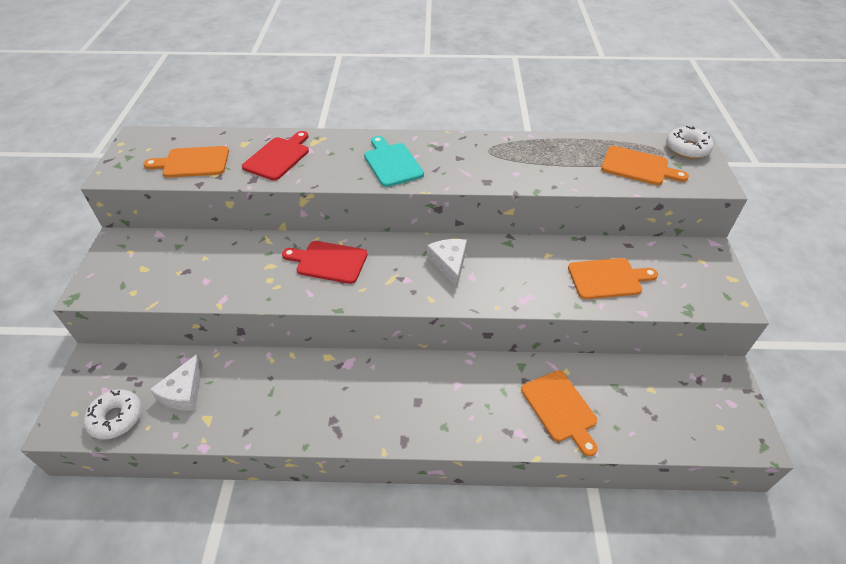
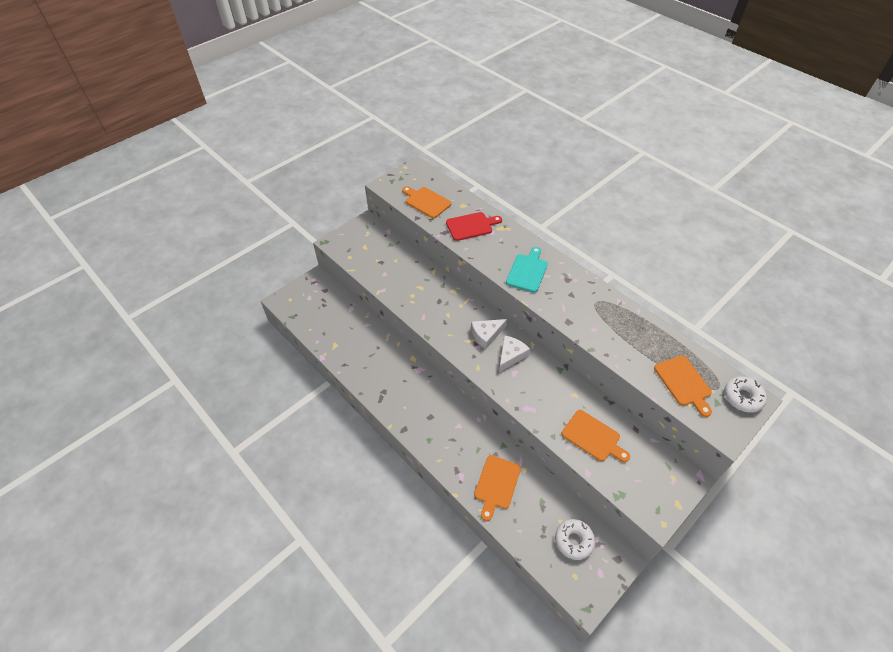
camera: 45 degrees right, 5 degrees up
white donut [84,389,142,440] -> white donut moved to [555,519,595,560]
white cheese [150,354,203,411] -> white cheese moved to [471,319,507,349]
red cutting board [282,241,368,284] -> none

